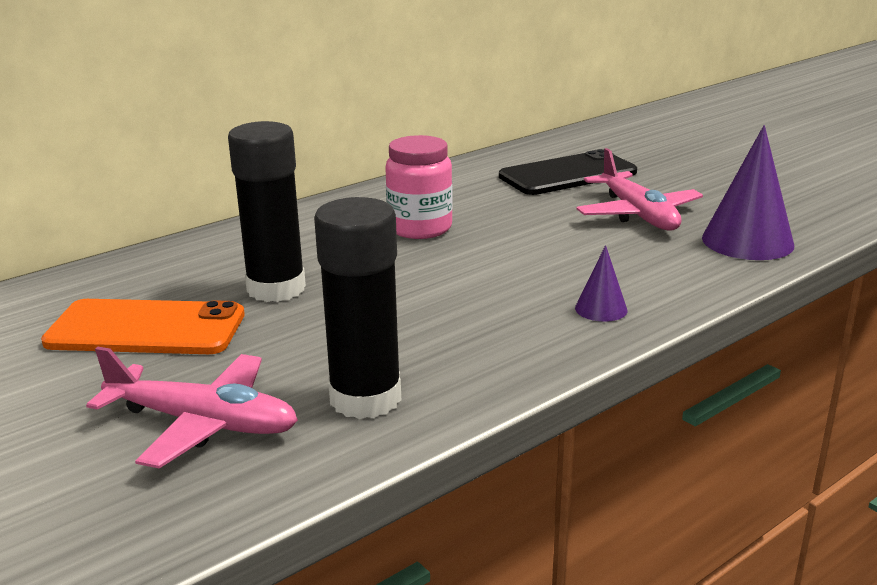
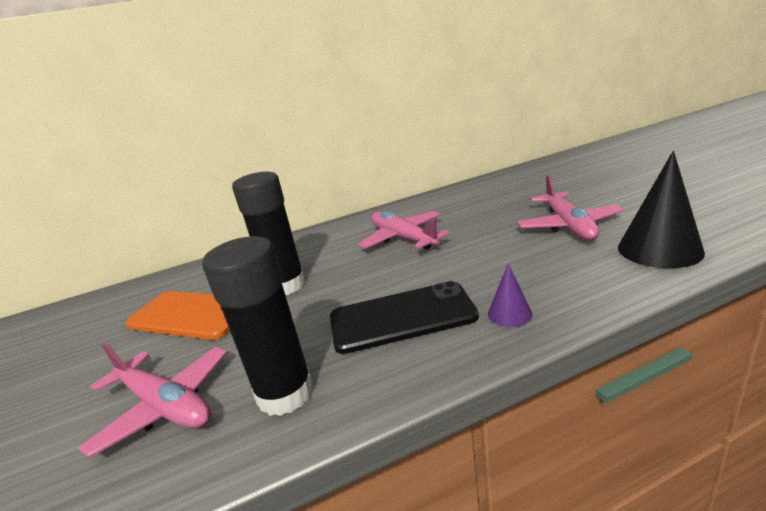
camera: 20 degrees right, 0 degrees up
pink jar [385,135,453,239] -> pink plane [358,211,450,250]
black phone [499,149,637,195] -> black phone moved to [330,281,479,354]
purple cone [702,125,794,260] -> black cone [618,151,705,268]

